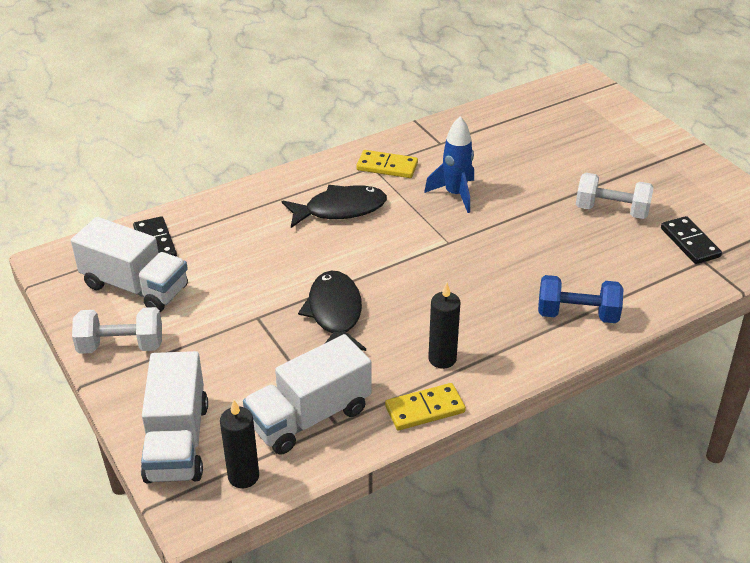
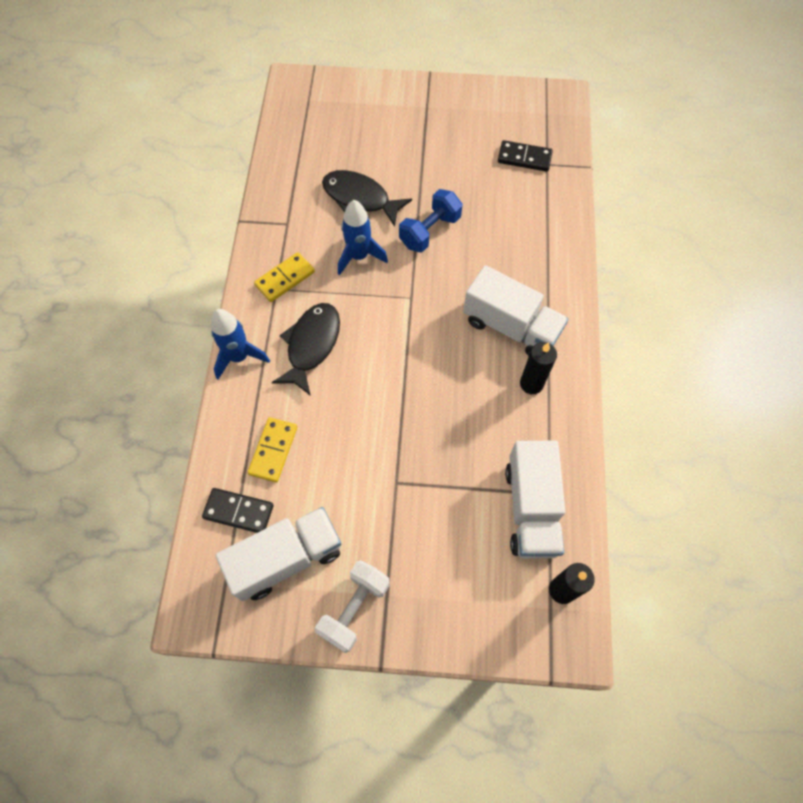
camera: 55 degrees left, 25 degrees up
white truck [141,351,208,483] -> white truck moved to [463,265,568,356]
black fish [298,271,366,351] -> black fish moved to [322,170,412,227]
yellow domino [385,383,466,430] -> yellow domino moved to [248,417,297,482]
blue dumbbell [538,275,623,323] -> blue dumbbell moved to [399,189,462,253]
white dumbbell [576,173,654,219] -> none
none -> blue rocket [211,309,270,380]

